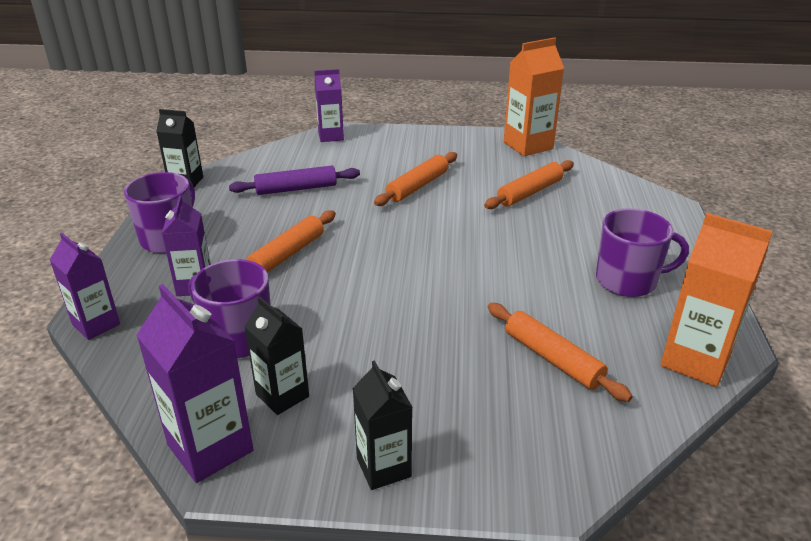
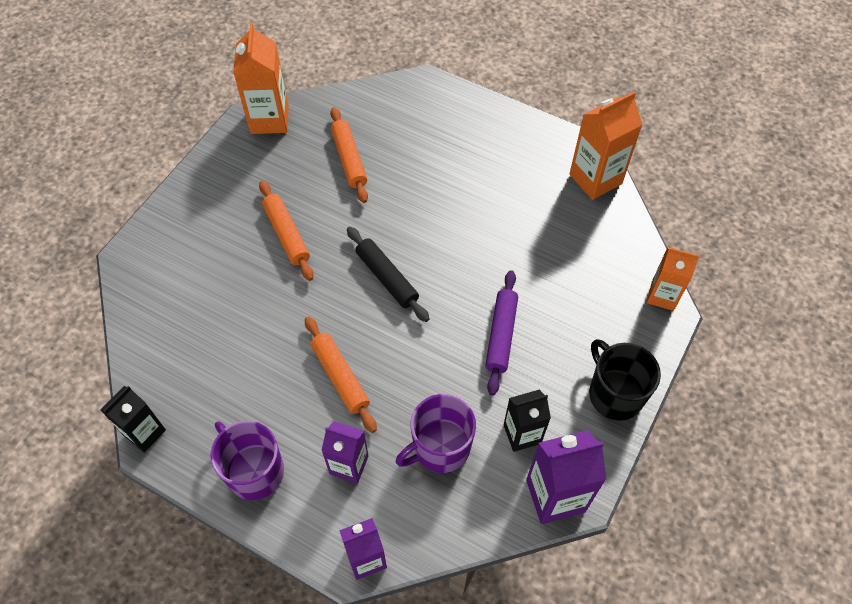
camera: 65 degrees left, 25 degrees up
purple rolling pin [229,166,360,195] -> purple rolling pin moved to [485,270,518,395]
purple carton [314,69,344,142] -> none
black carton [353,360,412,490] -> black mug [589,339,661,421]
orange rolling pin [488,303,633,402] -> none
purple mug [596,208,689,297] -> none
none -> black rolling pin [347,227,430,322]
none -> orange carton [647,247,700,311]

